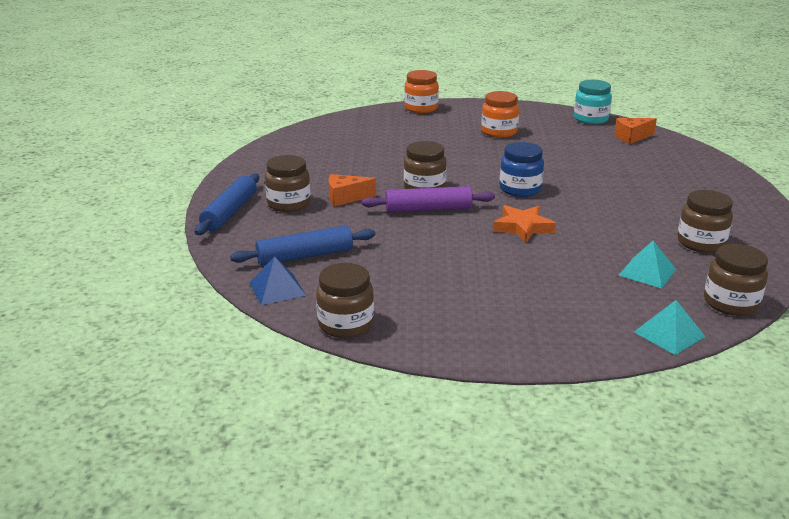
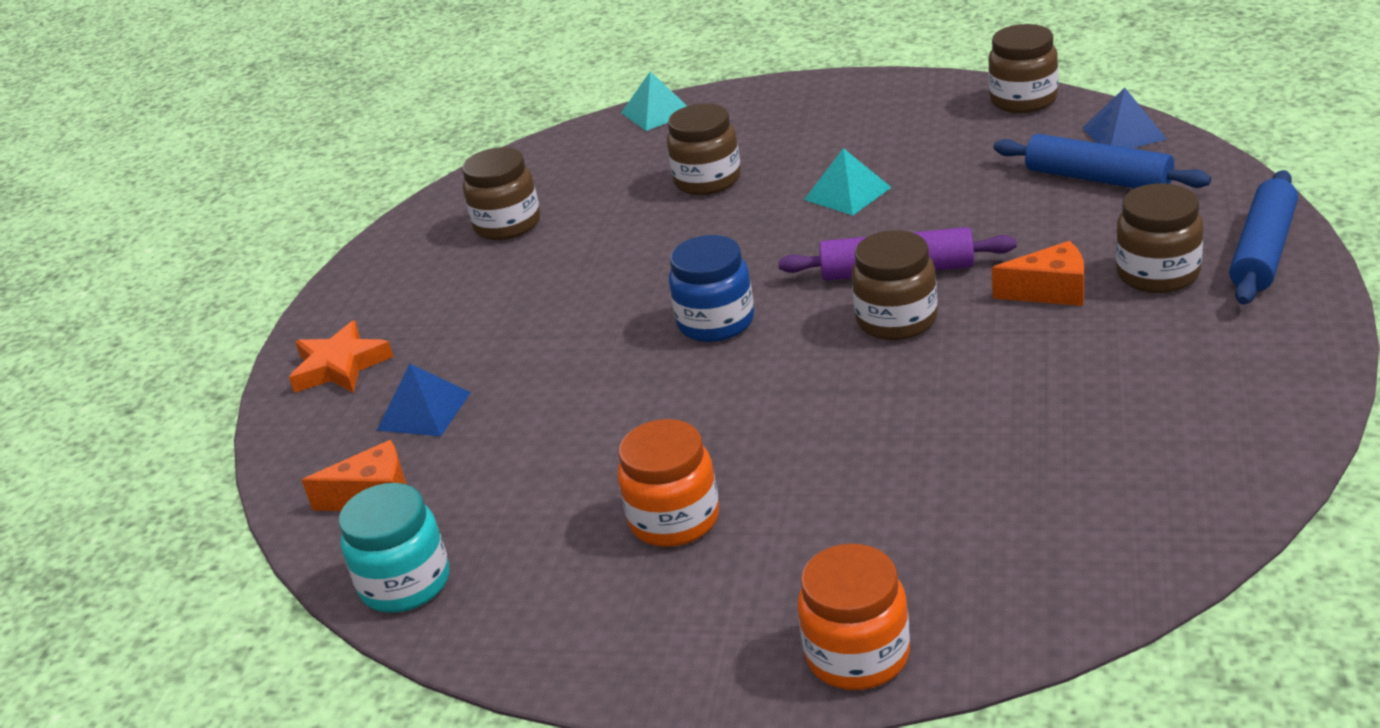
camera: 165 degrees left, 5 degrees up
blue rolling pin [230,225,375,266] -> blue rolling pin turned 45 degrees clockwise [993,134,1211,188]
orange star [493,205,556,243] -> orange star moved to [289,320,393,393]
turquoise pyramid [619,241,676,288] -> turquoise pyramid moved to [804,148,892,216]
brown jar [704,244,768,316] -> brown jar moved to [667,103,741,195]
none -> blue pyramid [377,364,471,437]

